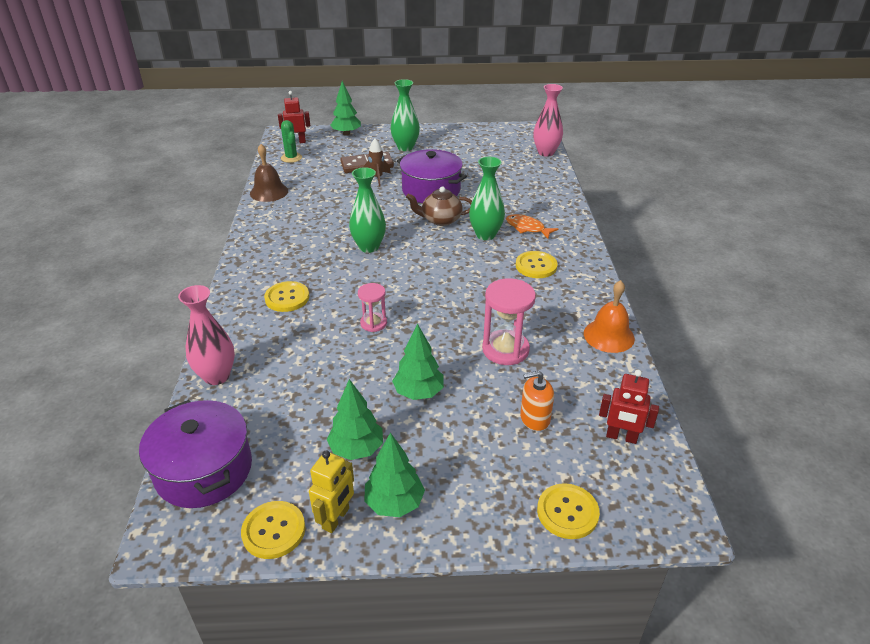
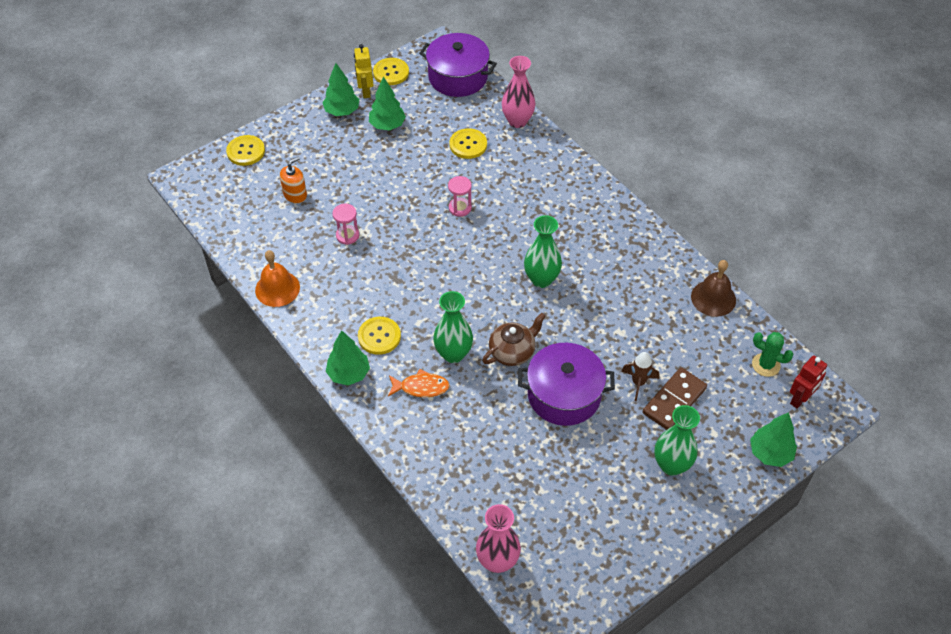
camera: 145 degrees right, 15 degrees up
yellow button [264,281,309,312] -> yellow button moved to [450,128,487,159]
green tree [392,323,444,400] -> green tree moved to [326,330,370,386]
pink hourglass [482,278,536,365] -> pink hourglass [333,204,359,245], size x0.60
red robot [599,370,659,444] -> none

